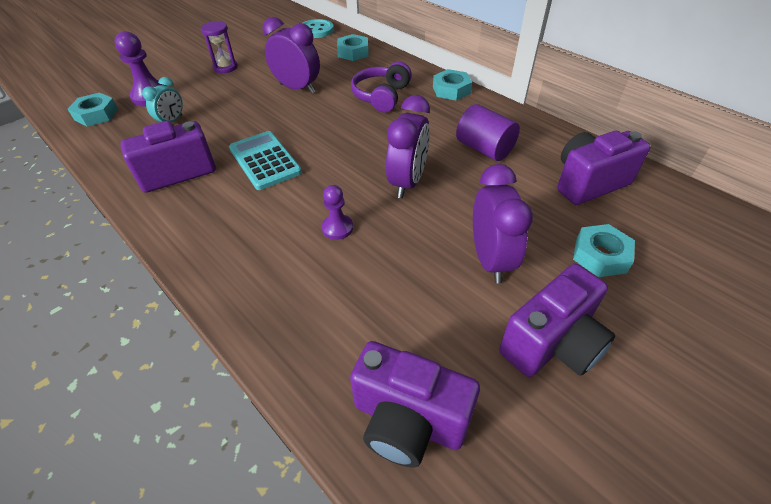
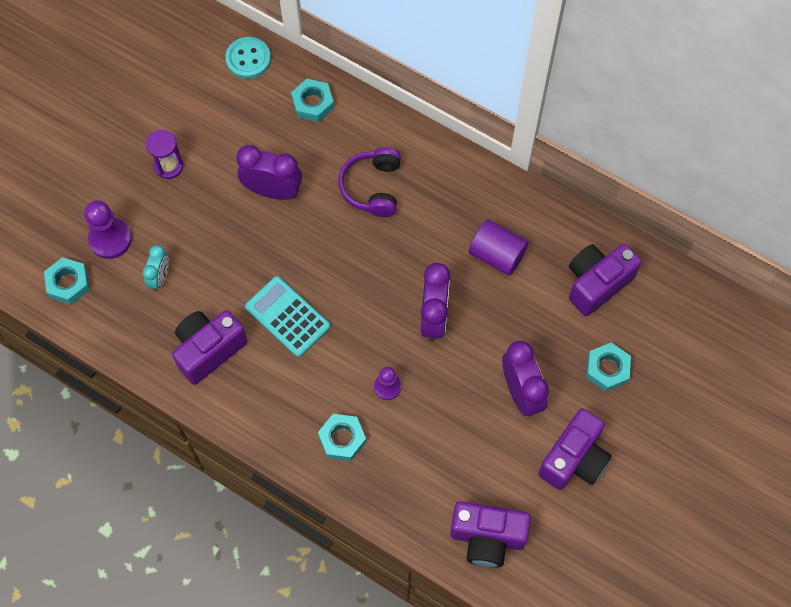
camera: 15 degrees left, 20 degrees up
turquoise nut [433,69,472,101] -> turquoise nut moved to [318,414,366,461]

